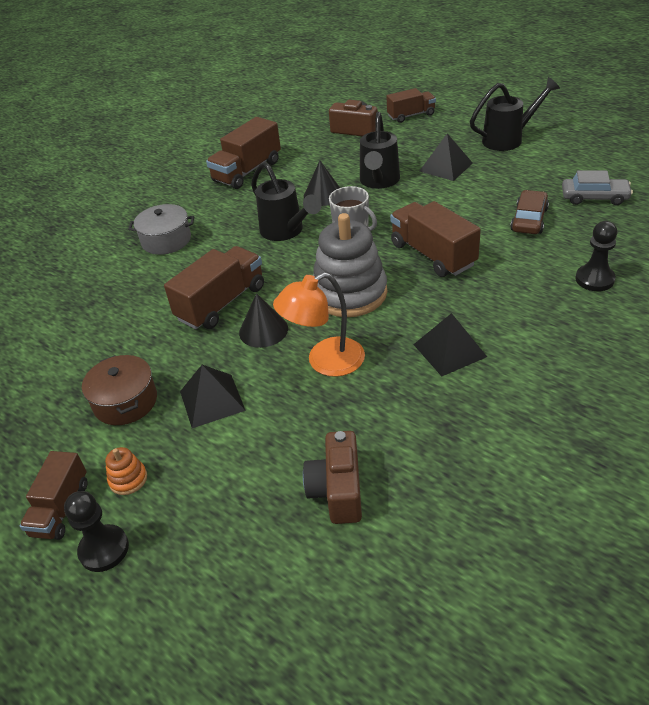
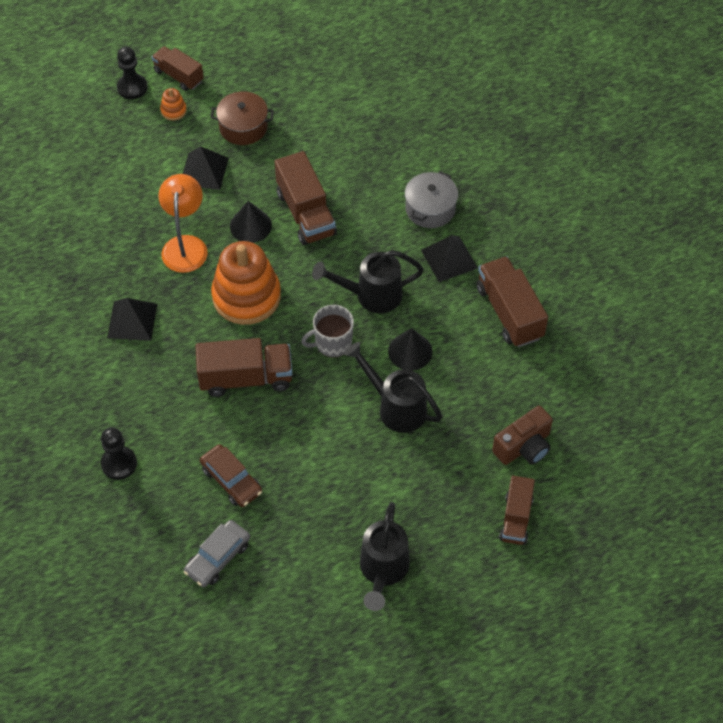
camera: 115 degrees right, 15 degrees up
brown camera [303,431,362,524] -> none
grey stacking toy [313,213,387,317] -> orange stacking toy [211,241,281,325]
black pyramid [419,134,473,181] -> black pyramid moved to [421,235,478,282]

